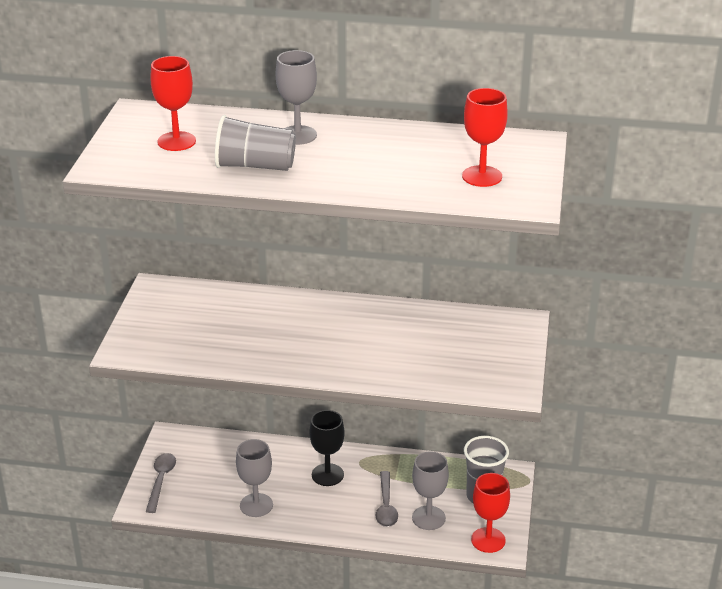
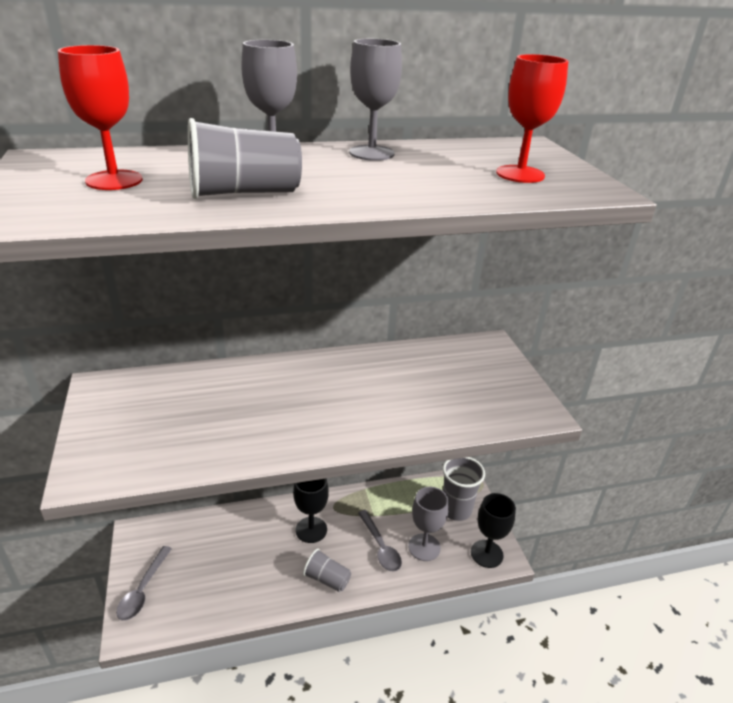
camera: 25 degrees left, 0 degrees up
grey spoon [146,453,176,513] -> grey spoon turned 150 degrees counterclockwise [116,546,172,620]
grey goblet [236,439,273,517] -> grey goblet moved to [349,39,402,161]
red goblet [471,473,510,553] -> black goblet [471,493,516,568]
none -> grey cup [303,548,351,592]

